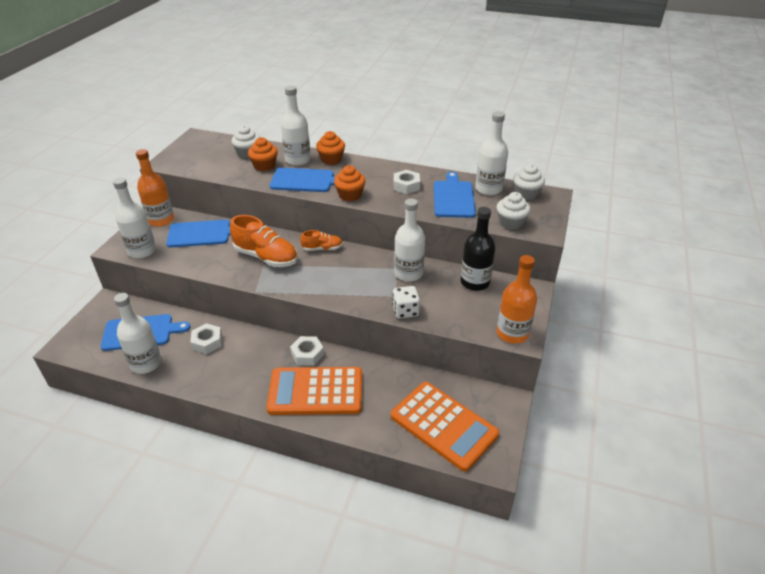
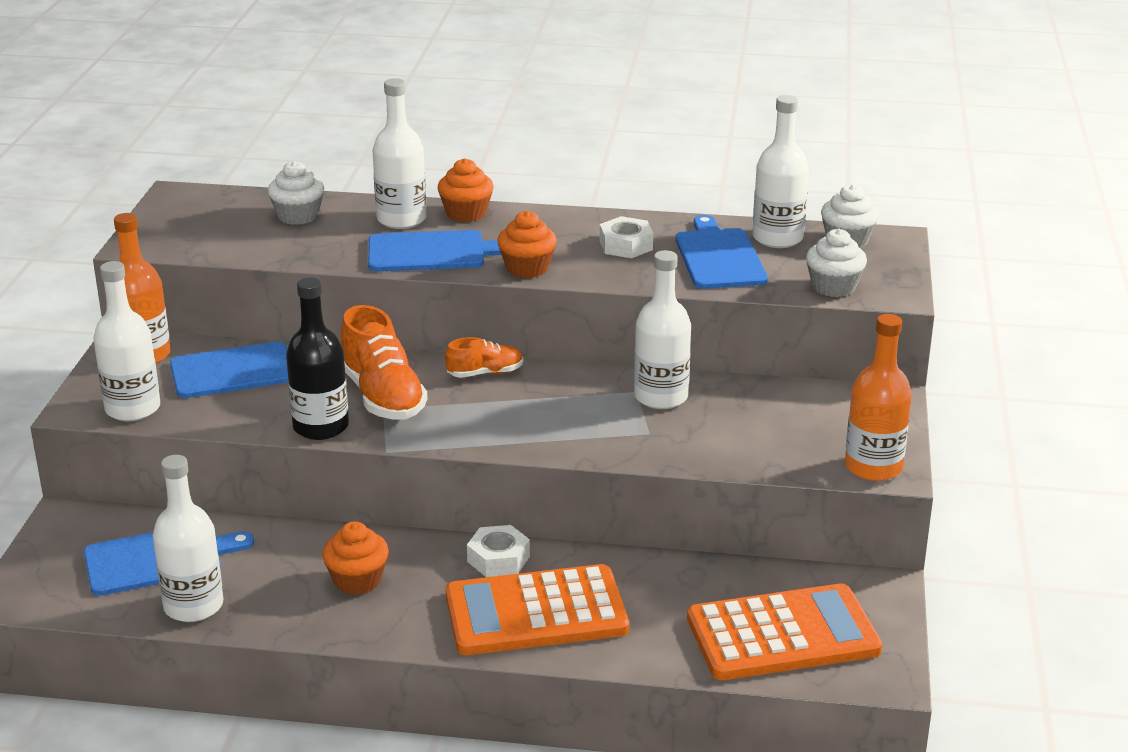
camera: 10 degrees left, 10 degrees down
white nut [190,323,222,354] -> none
orange shoe [230,215,297,267] -> orange shoe turned 45 degrees clockwise [341,305,427,420]
orange cupcake [248,137,278,171] -> orange cupcake moved to [322,521,389,595]
orange calculator [391,382,499,472] -> orange calculator turned 45 degrees counterclockwise [687,583,882,680]
white dice [392,286,420,319] -> none
black bottle [460,207,495,291] -> black bottle moved to [286,277,349,440]

